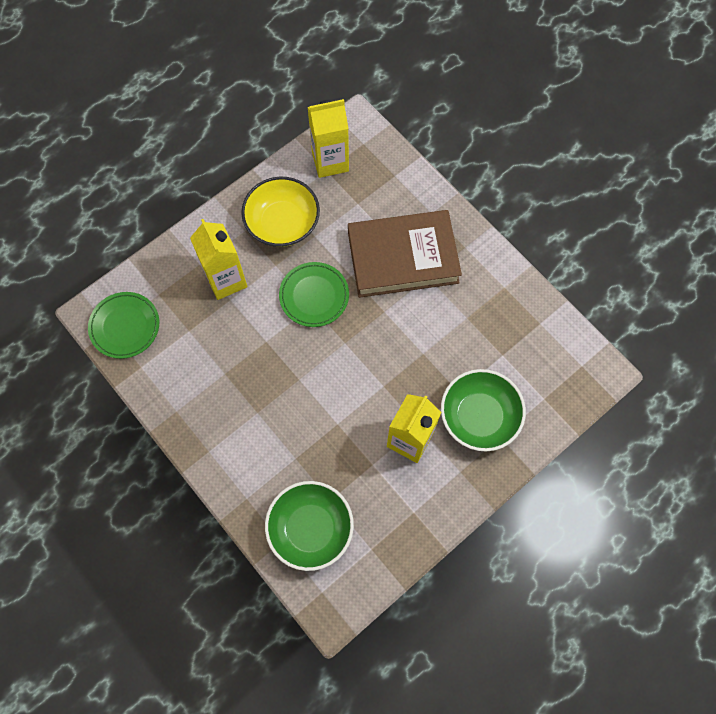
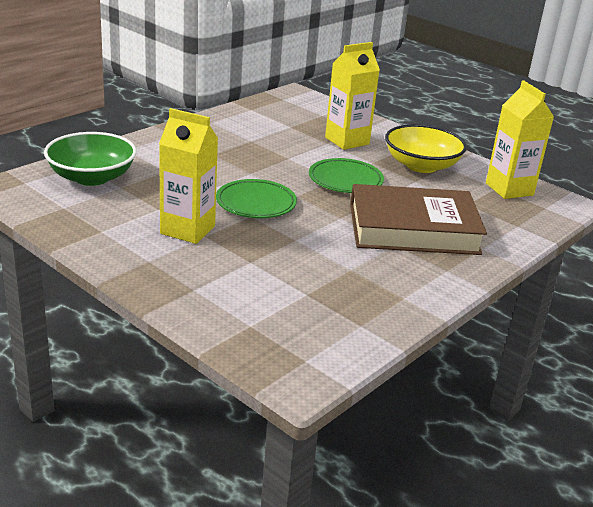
camera: 80 degrees right, 40 degrees down
green plate [88,292,159,359] -> green plate moved to [216,179,297,218]
brown book [348,210,462,298] -> brown book turned 75 degrees counterclockwise [350,184,487,255]
green bowl [441,369,526,451] -> none

